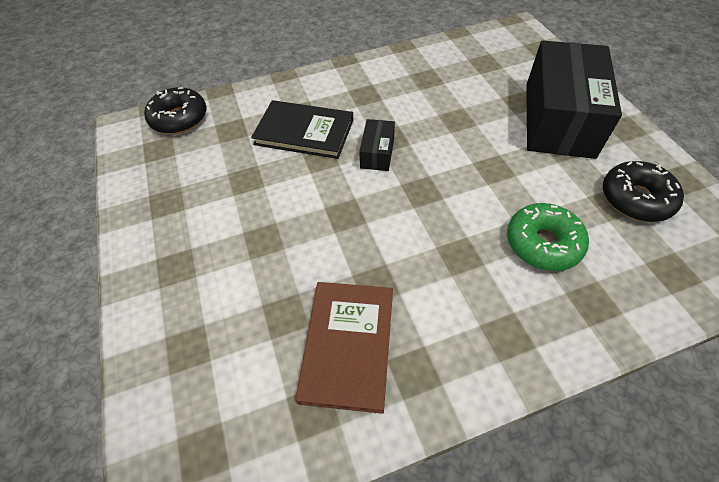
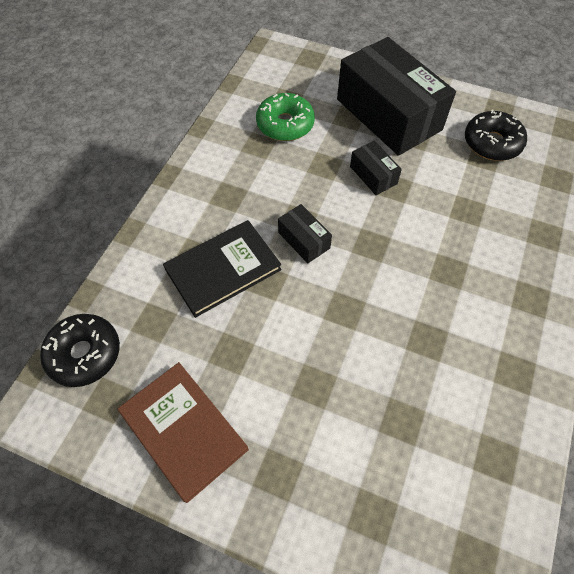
camera: 50 degrees left, 5 degrees up
brown book [295,282,393,414] -> brown book moved to [118,362,249,503]
green donut [507,203,589,271] -> green donut moved to [256,93,315,141]
none -> black box [350,141,402,195]

